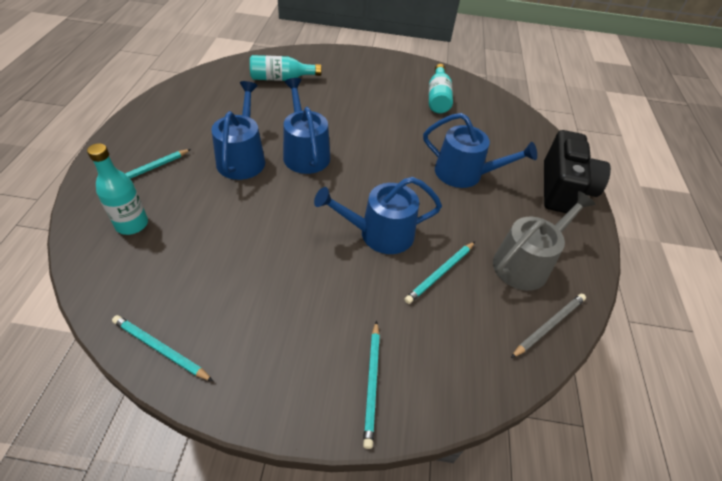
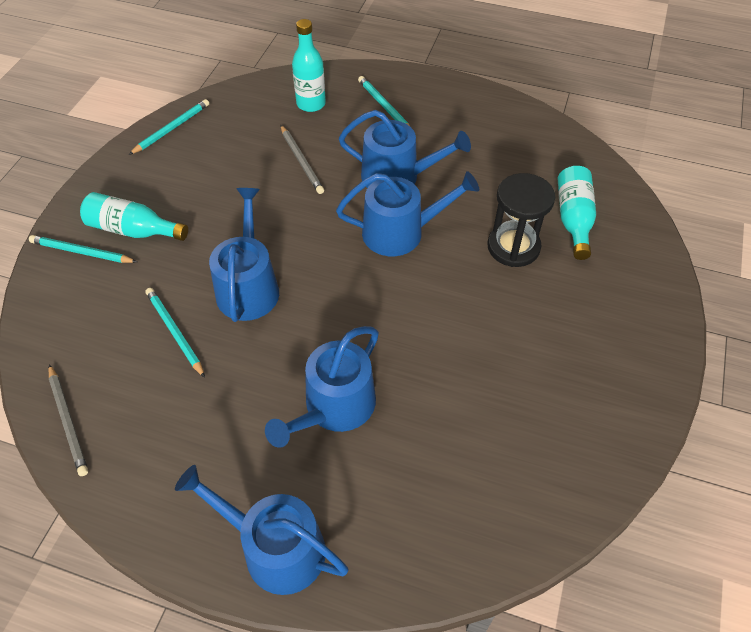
camera: 105 degrees right, 5 degrees up
turquoise bottle [429,64,453,114] -> turquoise bottle moved to [80,192,188,241]
grey watering can [493,191,596,291] -> none
black camera [544,130,611,213] -> blue watering can [175,465,349,595]
none -> grey pencil [281,125,324,194]
none -> black hourglass [487,173,555,267]

